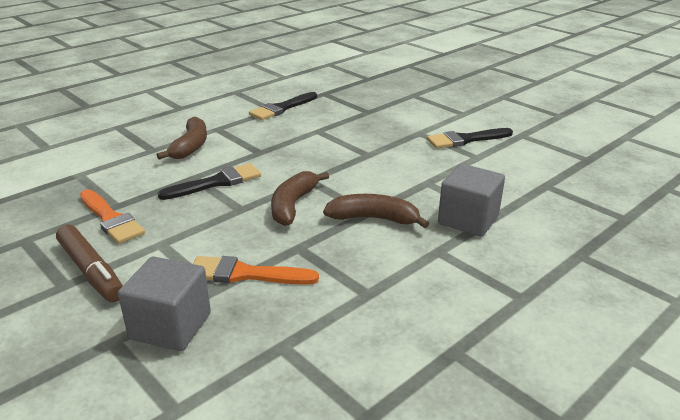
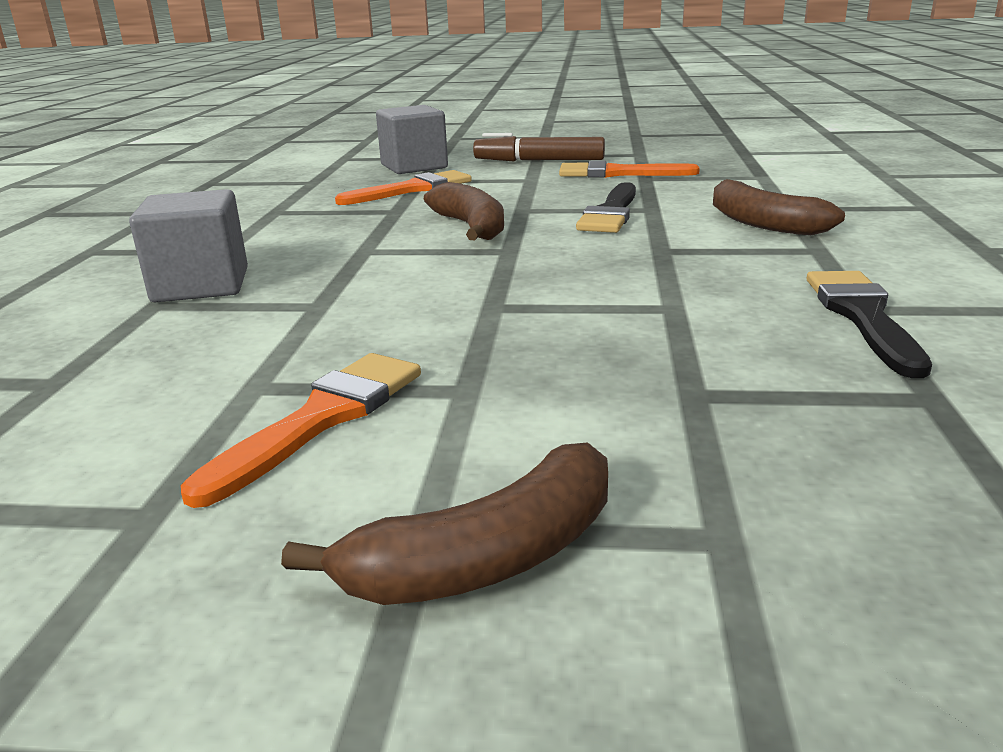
camera: 140 degrees right, 5 degrees down
brown banana [323,194,430,228] -> brown banana moved to [281,442,608,605]
black brush [427,128,513,149] -> orange brush [181,353,421,508]

